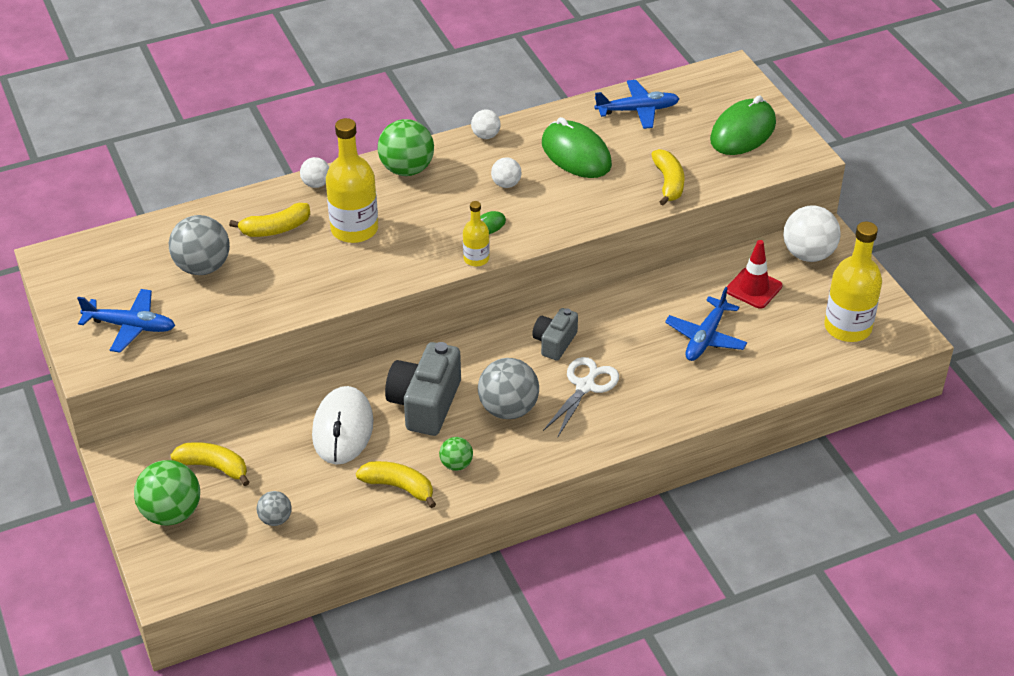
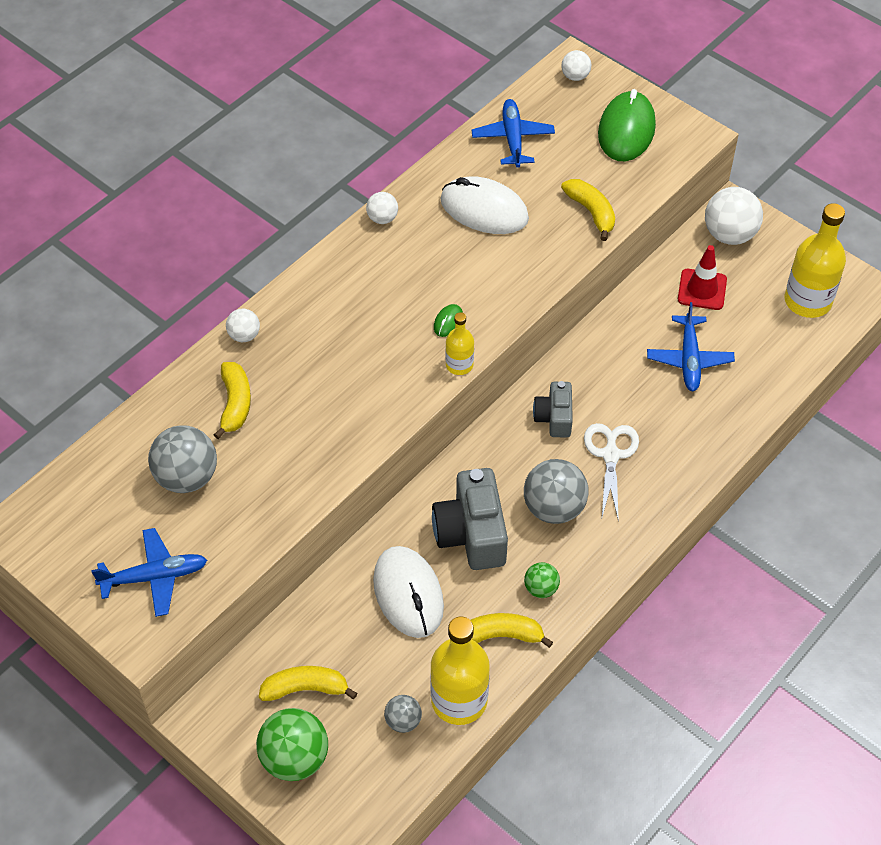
camera: 25 degrees left, 10 degrees up
yellow banana [229,203,310,237] -> yellow banana turned 45 degrees counterclockwise [214,362,251,439]
yellow bottle [326,118,378,243] -> yellow bottle moved to [430,616,490,725]
green ball [378,119,434,176] -> none
white ball [491,157,522,188] -> white ball moved to [561,50,591,81]
green mouse [542,117,612,178] -> white mouse [440,177,529,234]
blue plane [594,80,680,129] -> blue plane turned 60 degrees counterclockwise [471,99,555,168]

